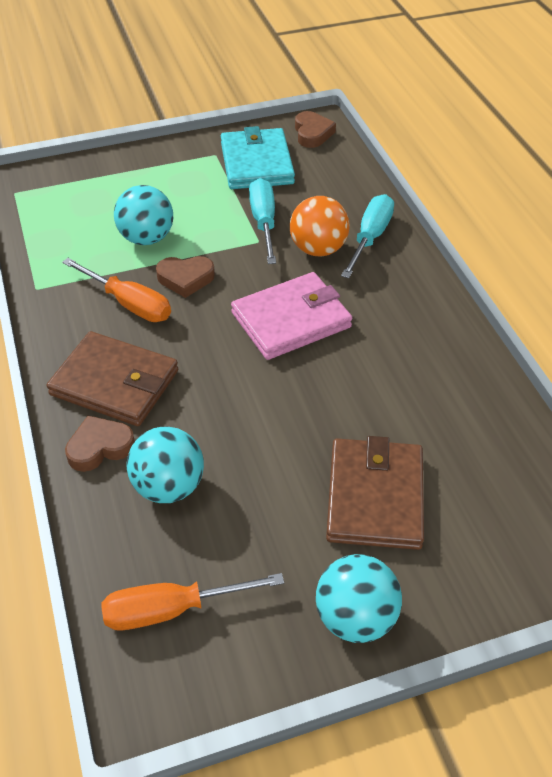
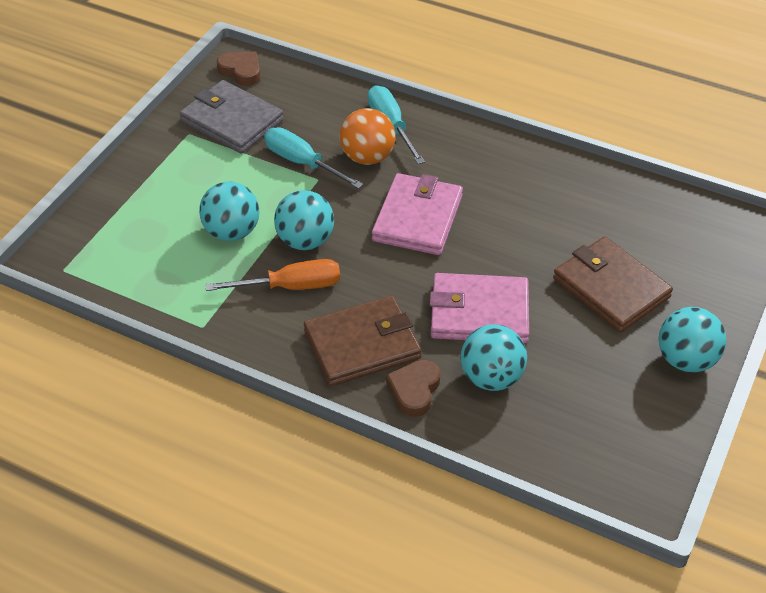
camera: 45 degrees left, 0 degrees up
orange screwdriver [102,573,284,630] -> none
brown heart [156,256,215,298] -> turquoise ball [274,190,334,250]
turquoise wallet [221,126,295,189] -> grey wallet [180,80,284,154]
none -> pink wallet [430,273,529,343]

